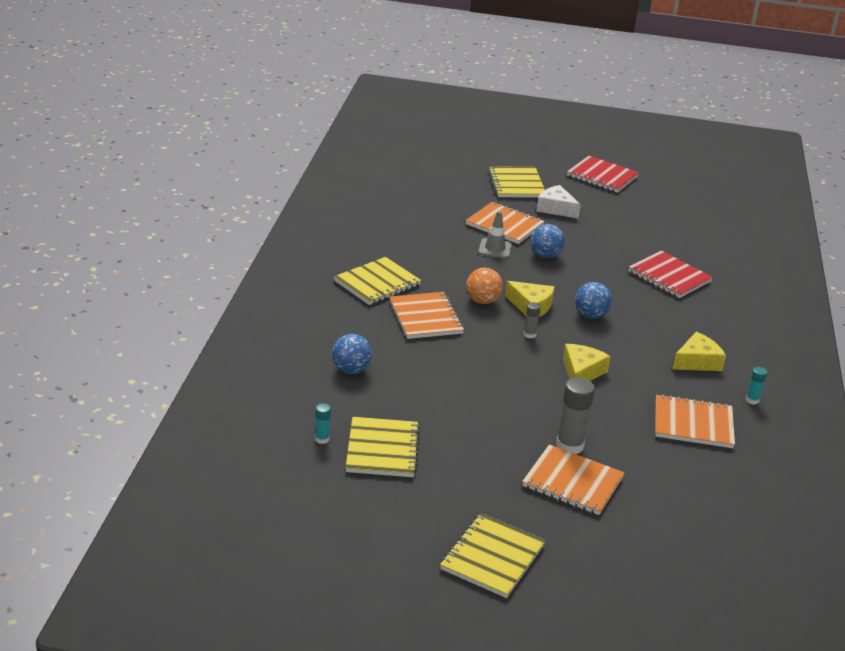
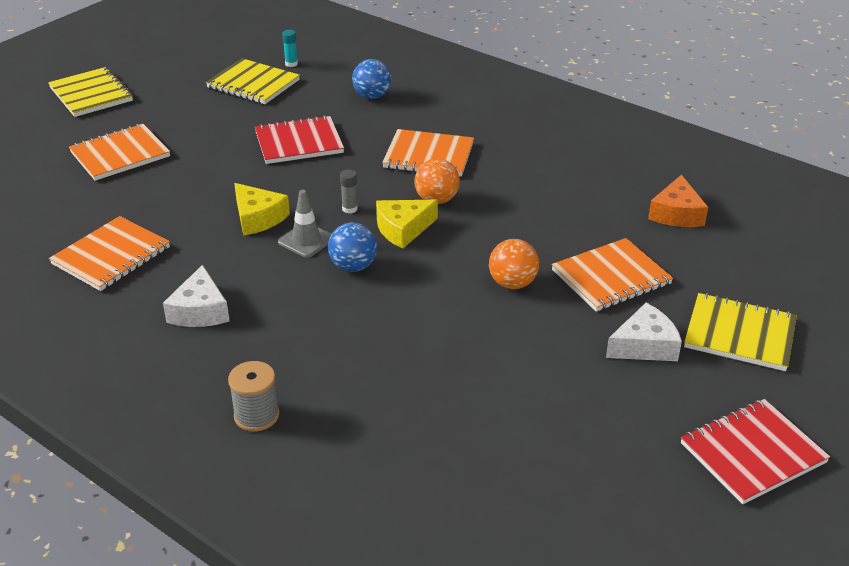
camera: 120 degrees right, 5 degrees up
yellow notebook [334,257,421,305] -> none
grey traffic cone [478,211,512,259] -> grey traffic cone moved to [278,190,331,258]
blue ball [530,224,565,258] -> orange ball [489,239,539,289]
grey glue stick [556,377,595,454] -> none
red notebook [628,251,713,298] -> red notebook moved to [255,115,344,164]
yellow cheese [672,332,726,371] -> white cheese [163,265,230,327]
turquoise glue stick [746,367,767,405] -> none
none -> grey spool [228,361,279,432]
none -> orange cheese [648,175,708,227]

